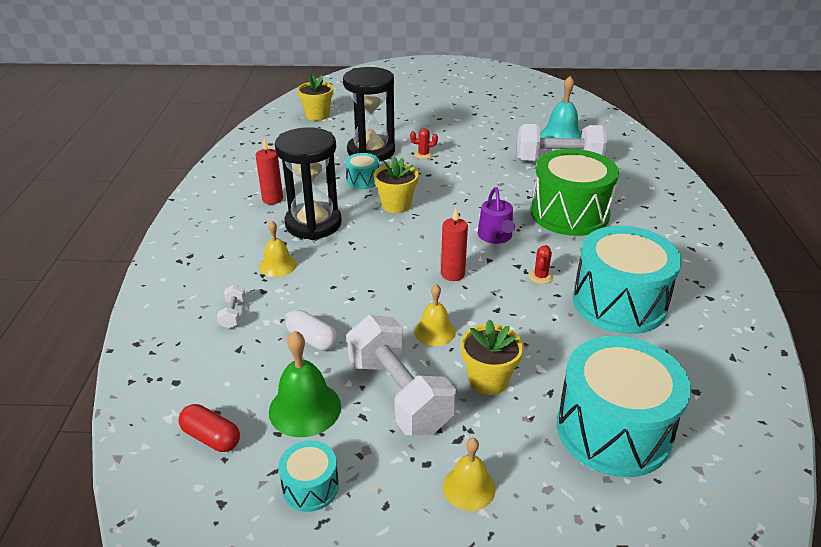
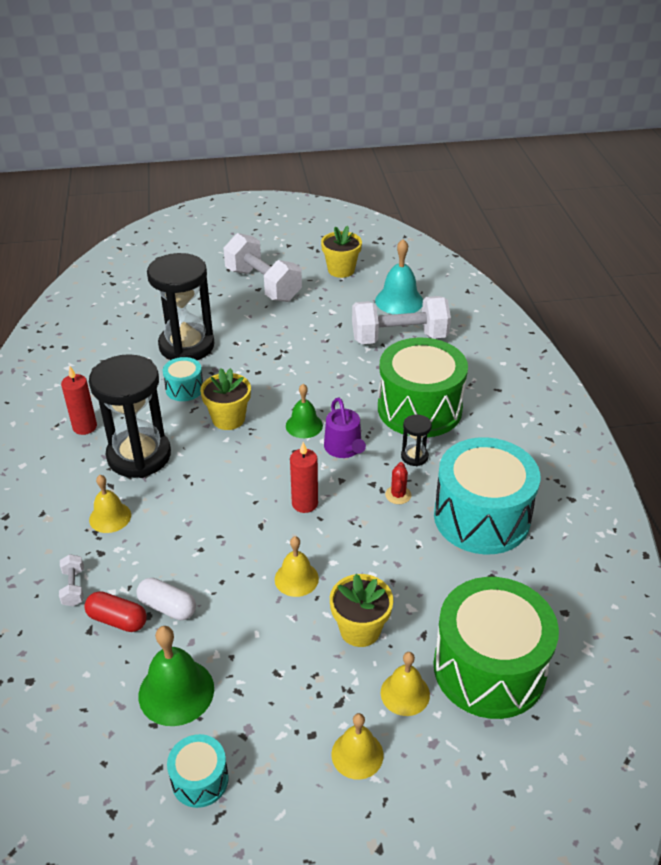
camera: 10 degrees left, 5 degrees up
red capsule [179,404,240,452] -> red capsule moved to [84,591,147,632]
yellow flower pot [297,75,333,121] -> yellow flower pot moved to [321,226,362,278]
white dumbbell [347,315,456,435] -> white dumbbell moved to [223,233,302,302]
red cactus [410,128,438,159] -> none
turquoise drum [557,336,691,477] -> green drum [434,577,559,719]
none -> green bell [286,384,323,438]
none -> yellow bell [381,652,430,716]
none -> black hourglass [401,414,432,466]

